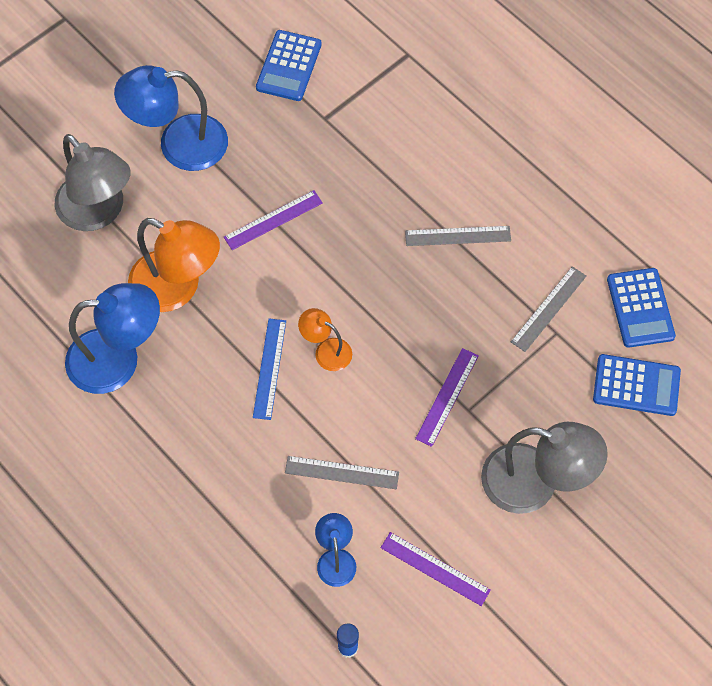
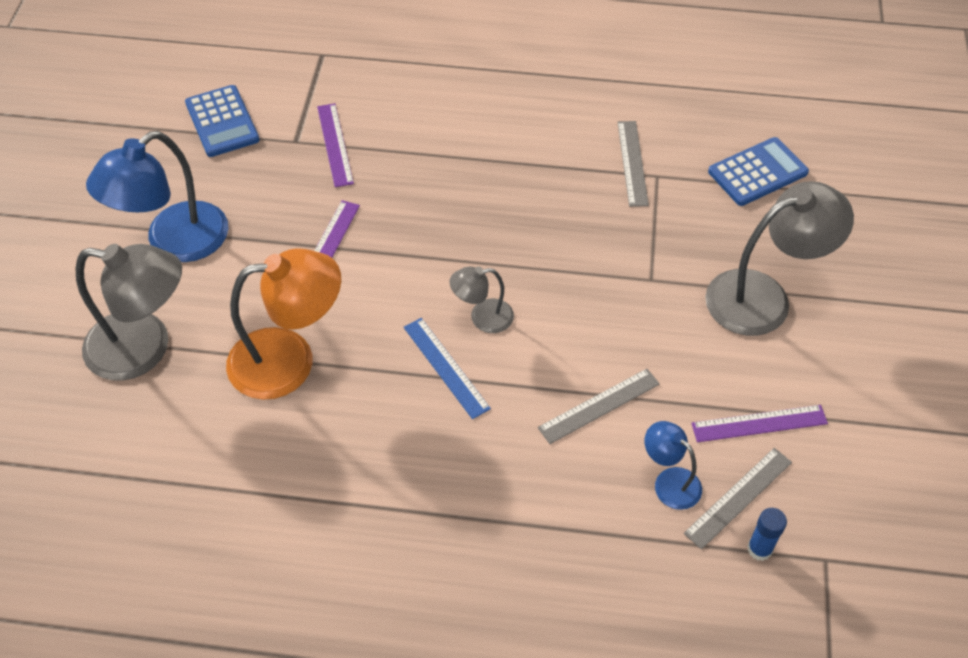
camera: 40 degrees left, 10 degrees down
blue lamp [65,283,160,394] -> none
orange lamp [298,308,352,371] -> grey lamp [449,266,514,333]
grey ruler [405,226,511,246] -> grey ruler moved to [684,448,792,550]
purple ruler [415,348,479,447] -> purple ruler moved to [317,103,354,187]
blue calculator [607,268,676,348] -> none

